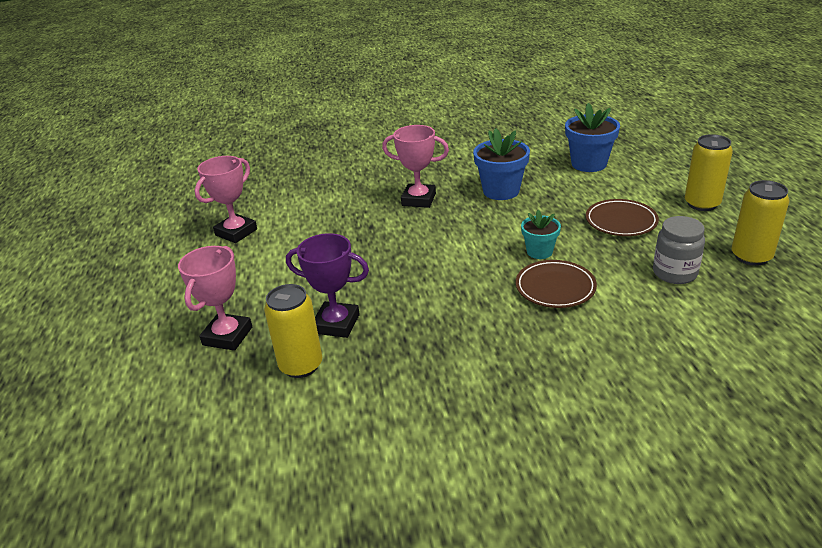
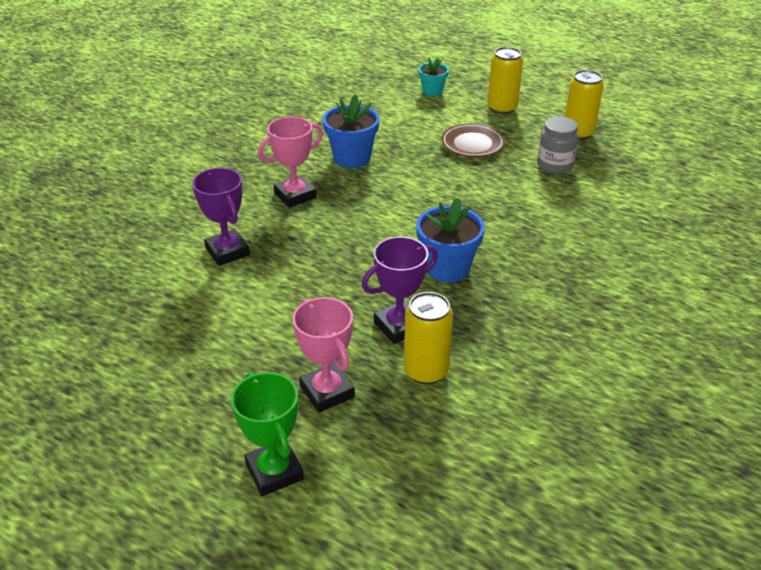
camera: 50 degrees left, 5 degrees up
pink trophy [195,156,257,243] -> none
brown plate [516,260,597,308] -> none
turquoise flower pot [521,210,561,259] -> turquoise flower pot moved to [419,58,449,96]
blue flower pot [565,103,620,172] -> blue flower pot moved to [416,198,485,282]
none -> purple trophy [192,168,250,266]
none -> green trophy [231,372,304,496]

